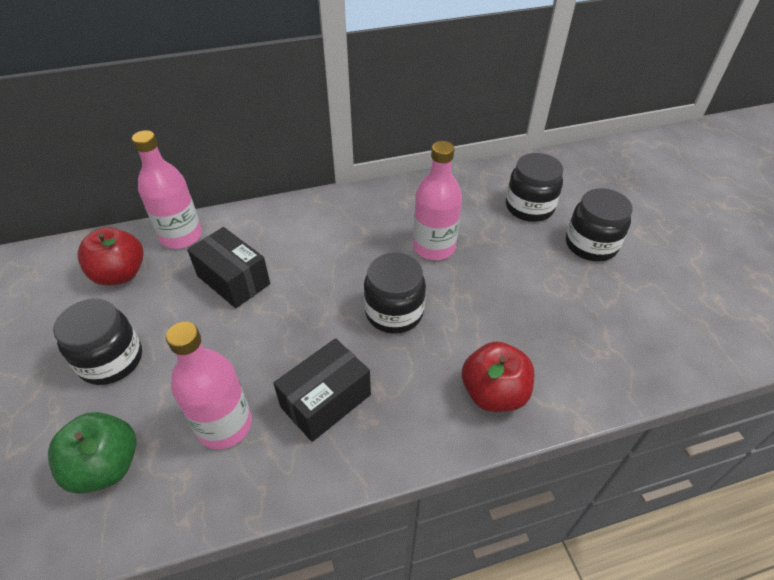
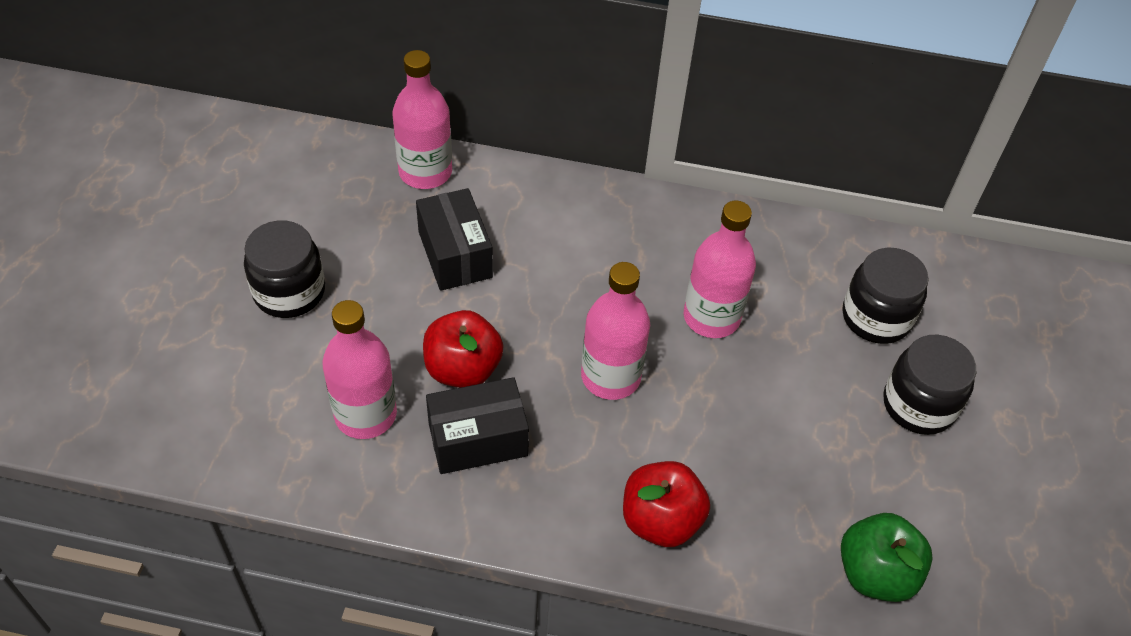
camera: 25 degrees right, 5 degrees up
green apple [48,412,137,494] -> green apple moved to [841,513,933,602]
red apple [78,227,144,286] -> red apple moved to [423,310,503,388]
black jar [364,253,426,334] -> pink bottle [581,262,650,400]

